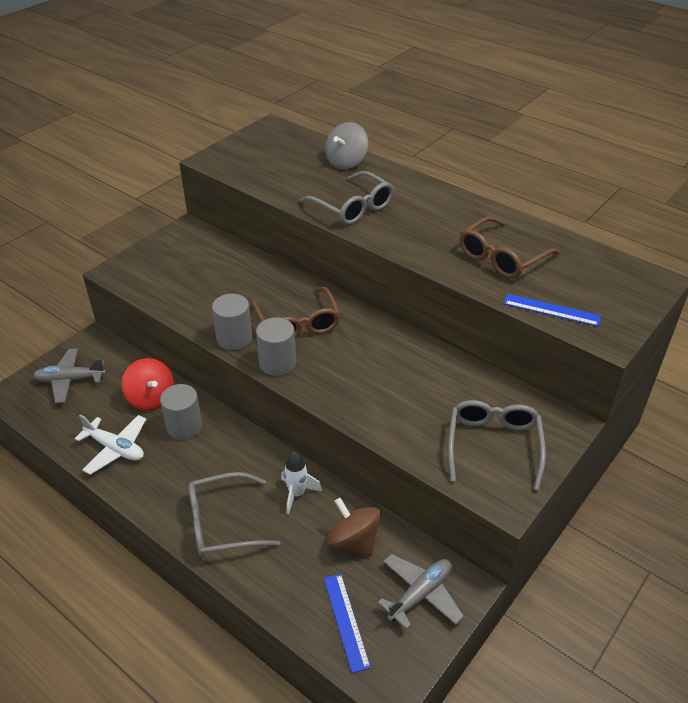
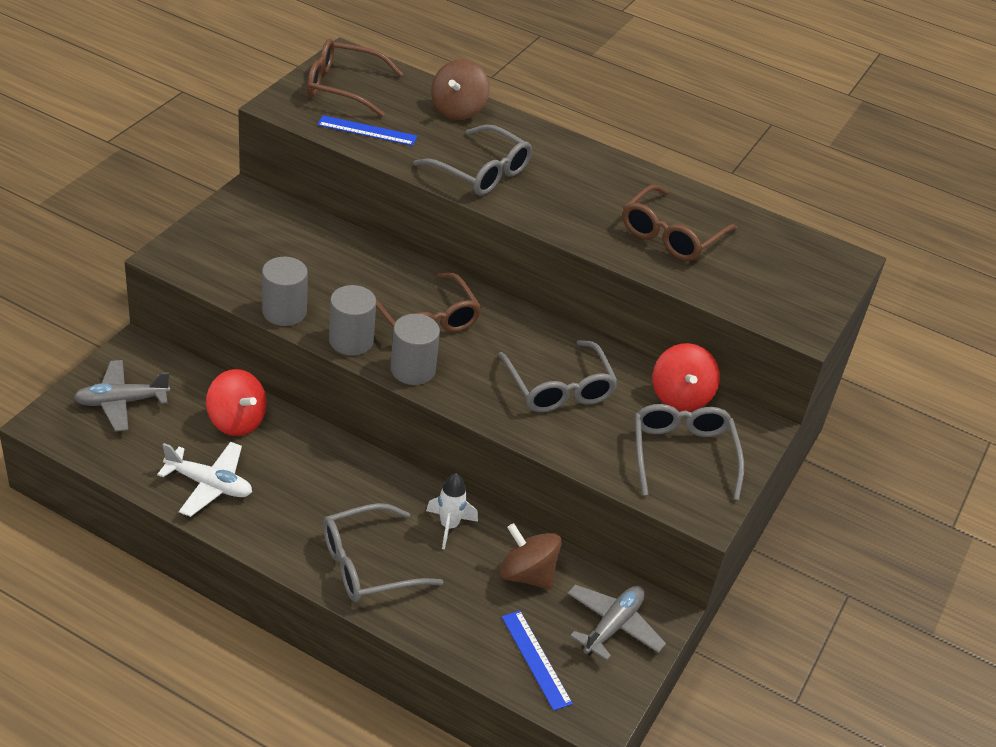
camera: 15 degrees left, 0 degrees up
grey cylinder [160,384,202,440] -> grey cylinder moved to [262,257,308,326]
grey spinning top [325,122,368,169] -> brown spinning top [431,59,490,120]
blue ruler [504,294,601,326] -> blue ruler moved to [317,115,417,146]
none -> brown glasses [307,39,403,117]
none -> grey glasses [498,340,618,412]
none -> red spinning top [652,343,720,411]

